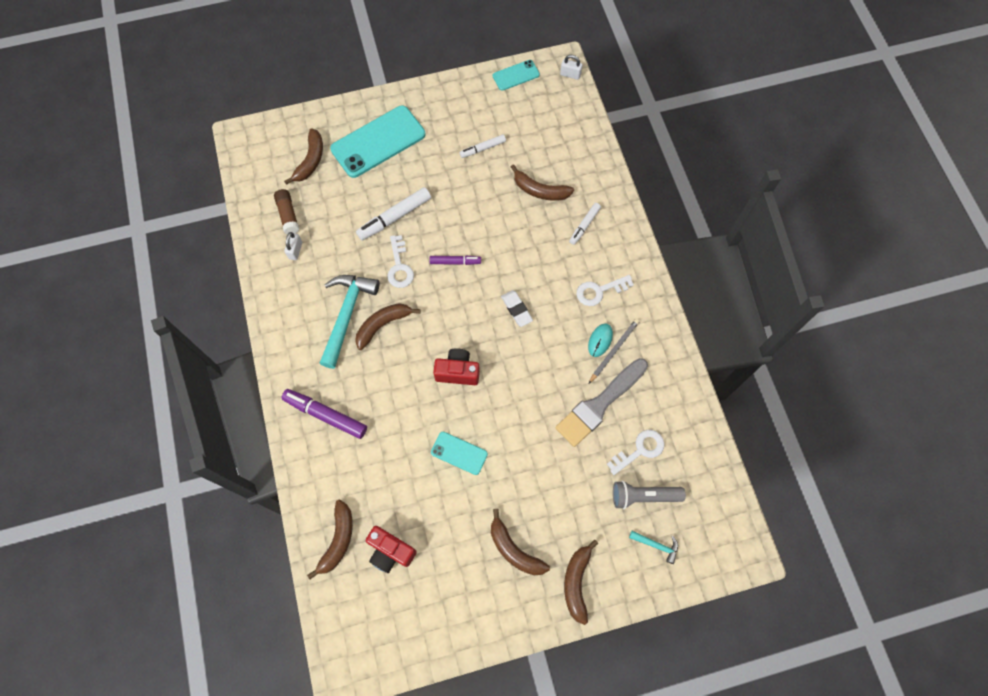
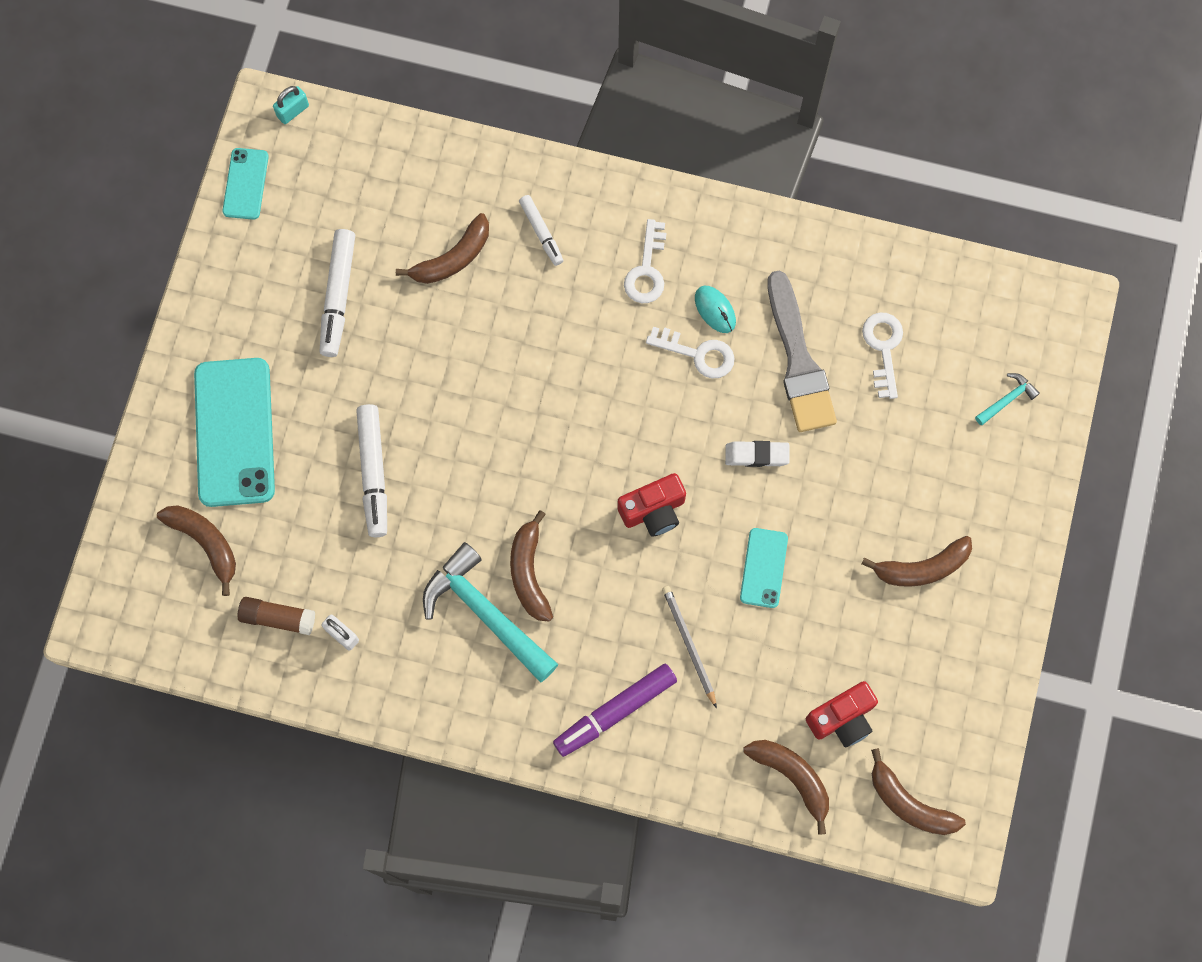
camera: 60 degrees left, 5 degrees up
white key [387,235,414,288] -> white key moved to [646,327,735,378]
purple marker [429,256,481,265] -> none
turquoise phone [431,432,488,475] -> turquoise phone turned 45 degrees counterclockwise [740,528,788,608]
red camera [433,348,480,385] -> red camera turned 150 degrees counterclockwise [617,473,686,537]
white marker [460,134,506,158] -> white marker [320,229,355,357], size x1.65
white eraser [501,290,533,327] -> white eraser moved to [725,441,789,467]
white padlock [560,55,582,80] -> turquoise padlock [273,86,309,124]
brown banana [564,539,598,625] -> brown banana moved to [871,748,966,835]
grey pencil [589,319,639,383] -> grey pencil moved to [662,586,717,708]
grey flashlight [613,481,686,509] -> none

